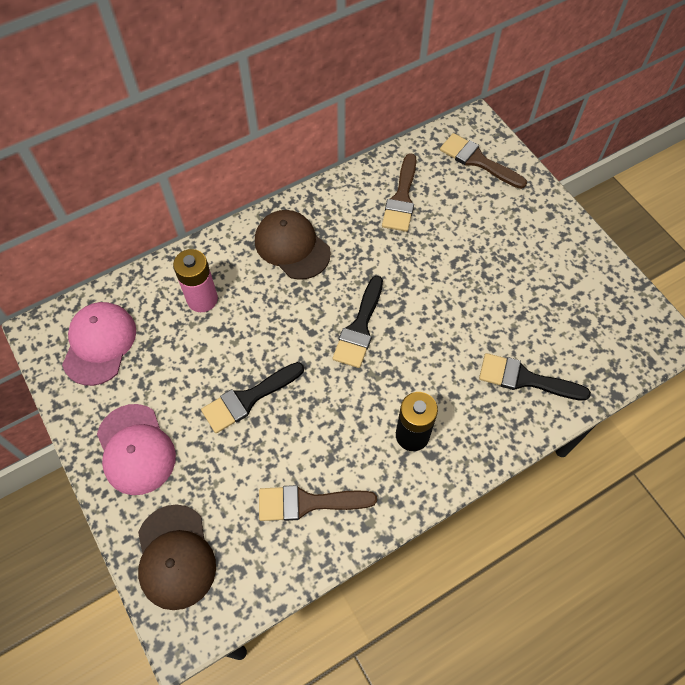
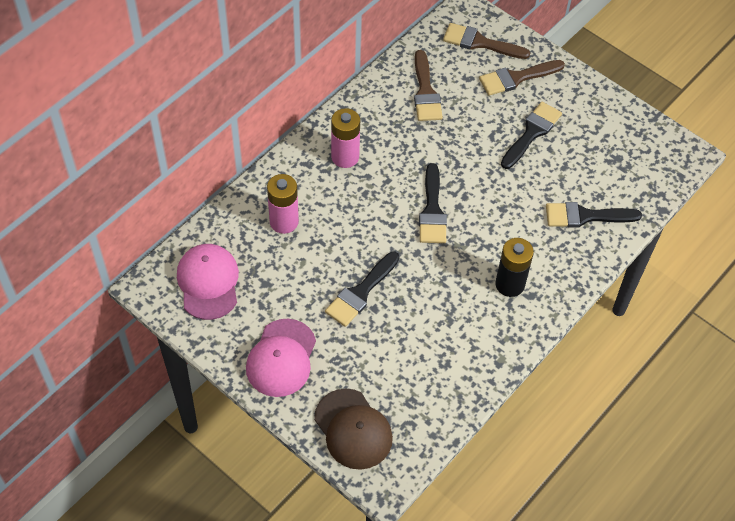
camera: 20 degrees left, 5 degrees down
pink cap [97,404,176,495] -> pink cap turned 60 degrees clockwise [246,319,316,397]
brown cap [255,210,331,280] -> pink battery [331,108,360,168]
brown brush [259,485,377,521] -> brown brush moved to [479,60,565,96]
none -> black brush [501,102,562,169]

